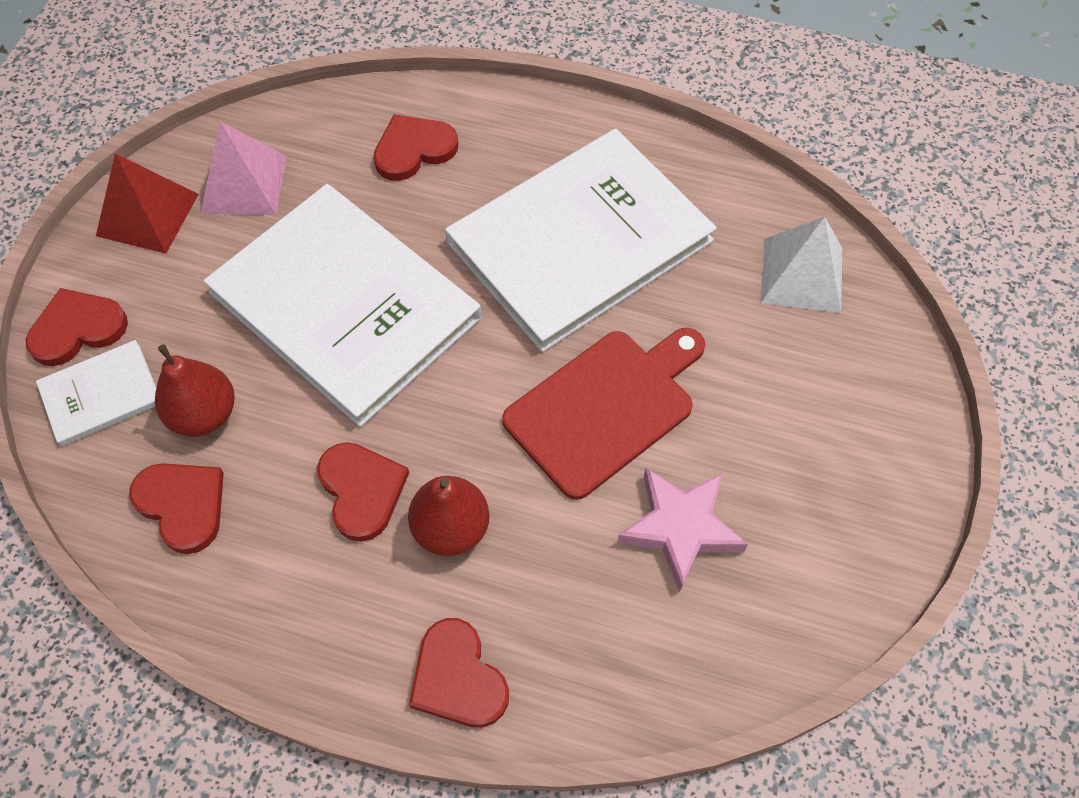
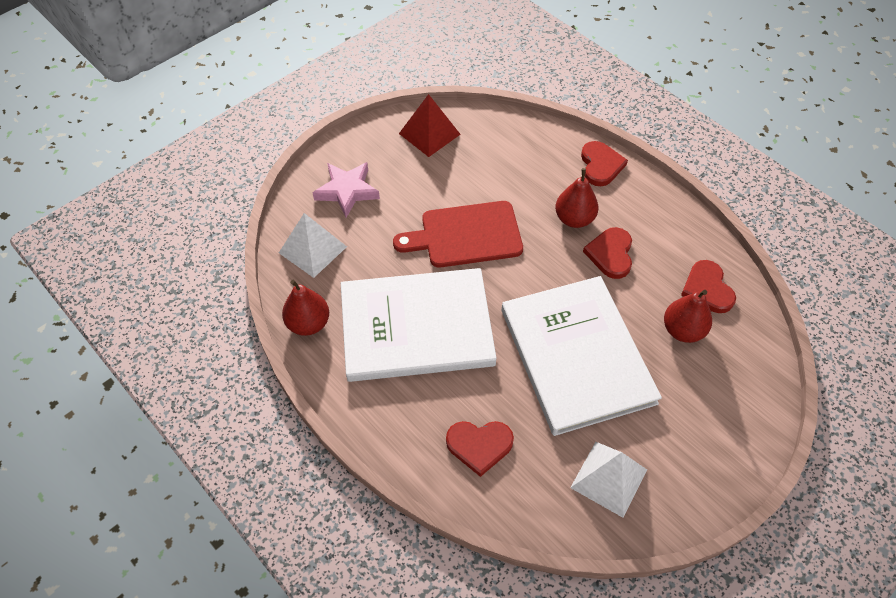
camera: 150 degrees left, 5 degrees down
red heart [26,288,128,366] -> none
white book [36,340,156,446] -> none
red pyramid [96,153,199,253] -> red pyramid moved to [399,94,461,157]
pink pyramid [200,121,287,215] -> white pyramid [570,442,647,518]
pink star [617,468,748,592] -> pink star moved to [312,162,380,218]
none -> red pear [282,280,329,336]

